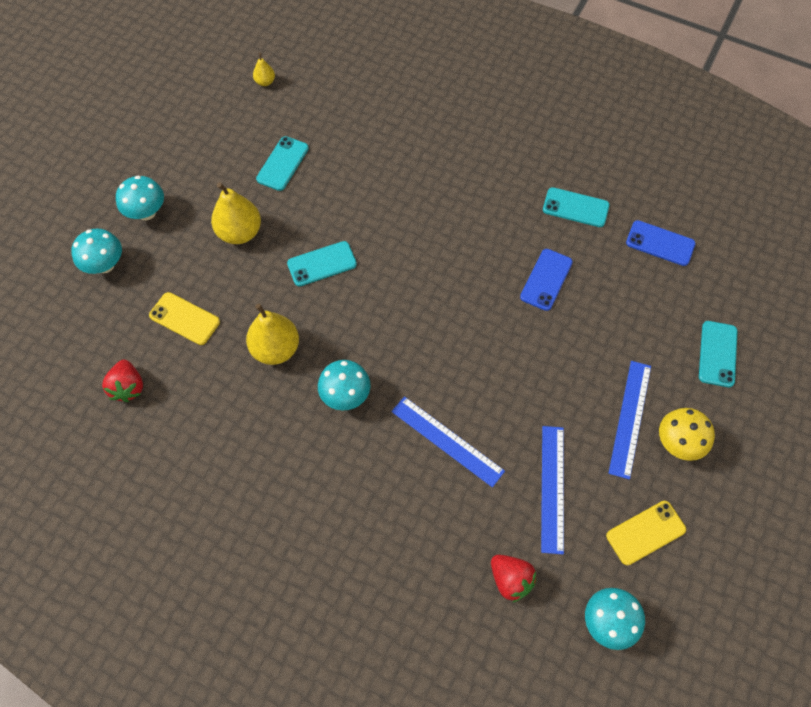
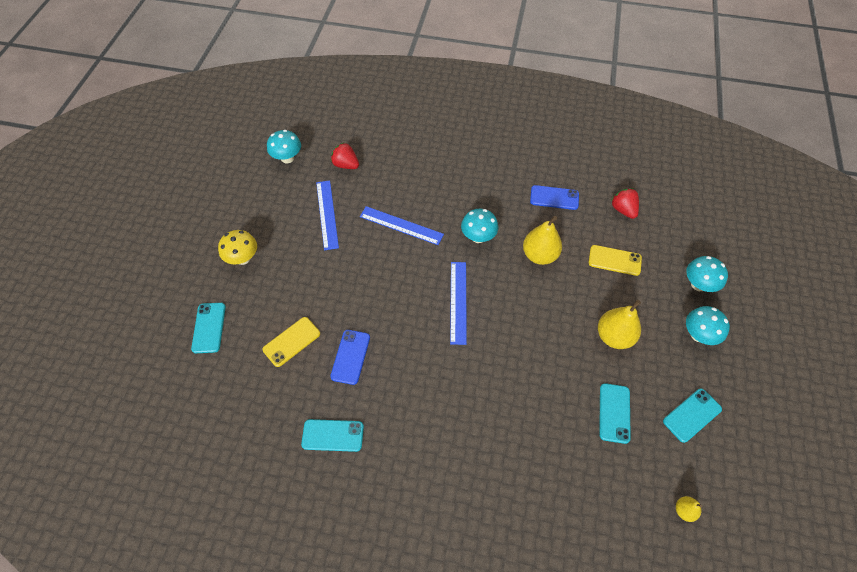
camera: 165 degrees right, 5 degrees down
turquoise phone [287,241,357,286] -> turquoise phone moved to [663,388,722,443]
yellow phone [606,501,686,565] -> yellow phone moved to [263,317,320,367]
blue ruler [608,361,651,480] -> blue ruler moved to [450,262,467,345]
blue phone [626,220,696,266] -> blue phone moved to [530,185,579,210]

